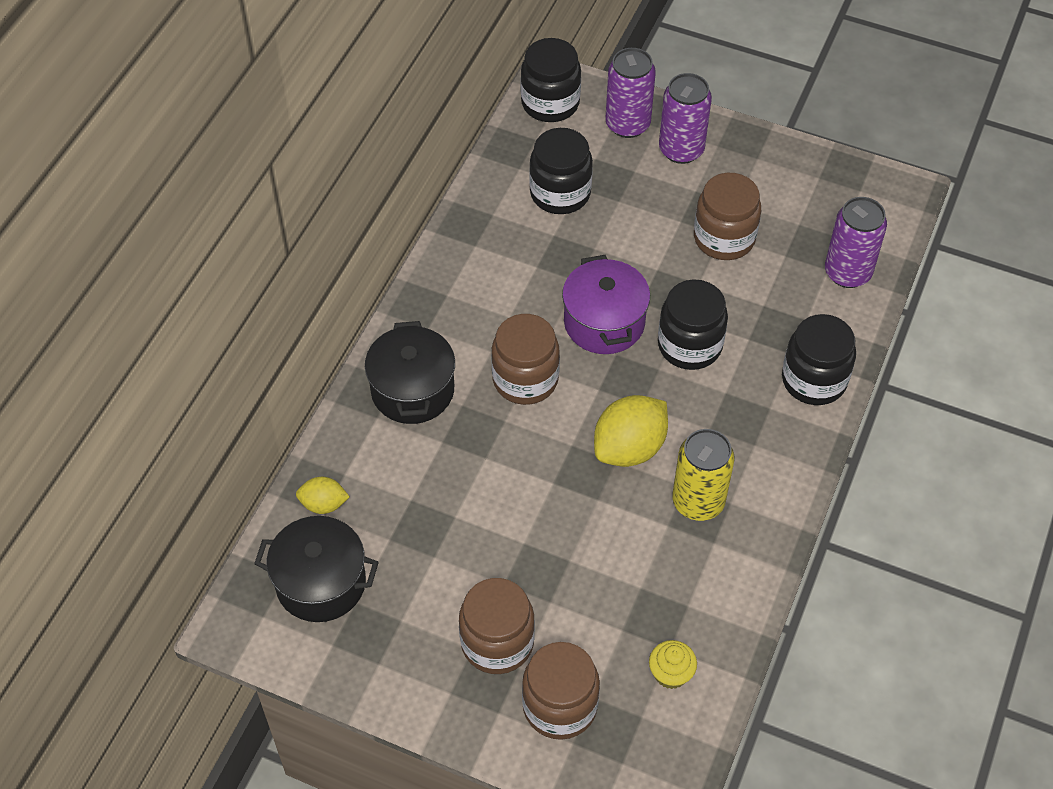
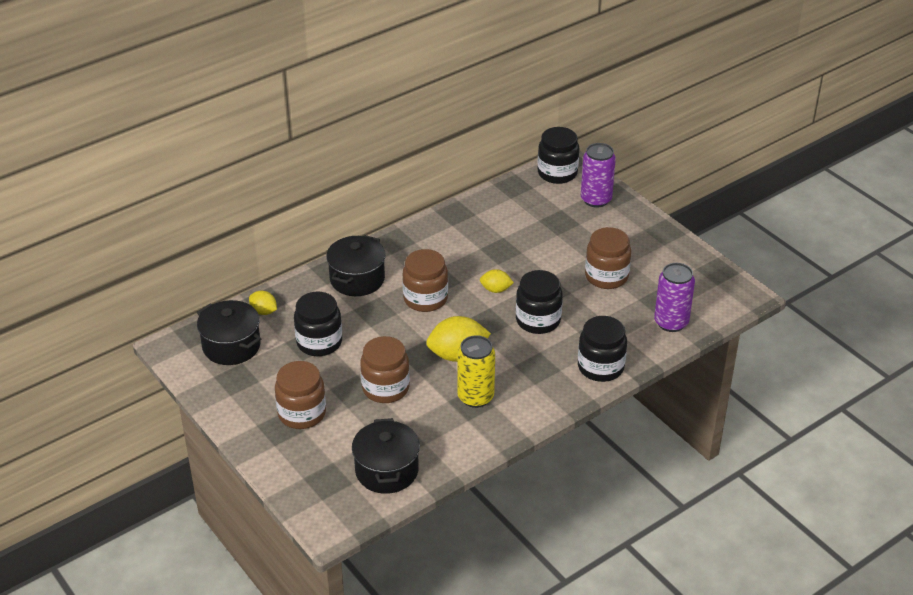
camera: 30 degrees right, 15 degrees down
brown jar [522,642,600,740] -> brown jar moved to [361,336,410,403]
black jar [529,128,593,214] -> black jar moved to [294,292,342,356]
purple pot [562,255,650,354] -> yellow lemon [480,269,514,293]
yellow cupcake [649,640,697,689] -> black pot [352,418,420,494]
purple can [659,73,712,164] -> none

